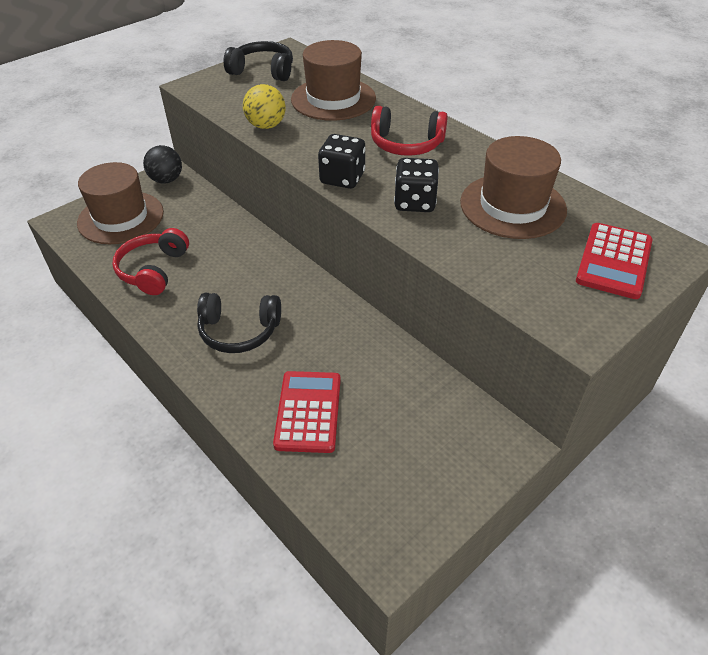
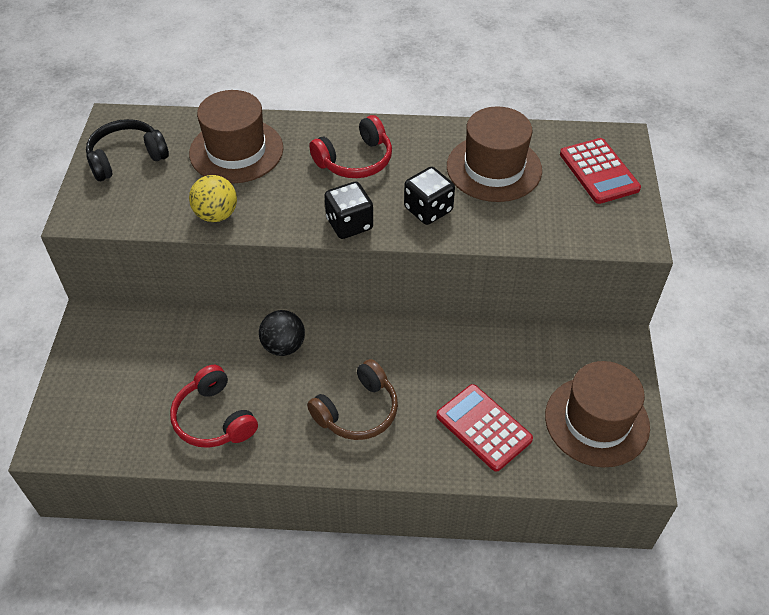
camera: 45 degrees left, 5 degrees up
brown hat [77,162,164,244] -> brown hat moved to [545,361,650,467]
black ball [143,145,182,184] -> black ball moved to [259,310,305,356]
black headphones [197,293,281,353] -> brown headphones [307,359,398,440]

